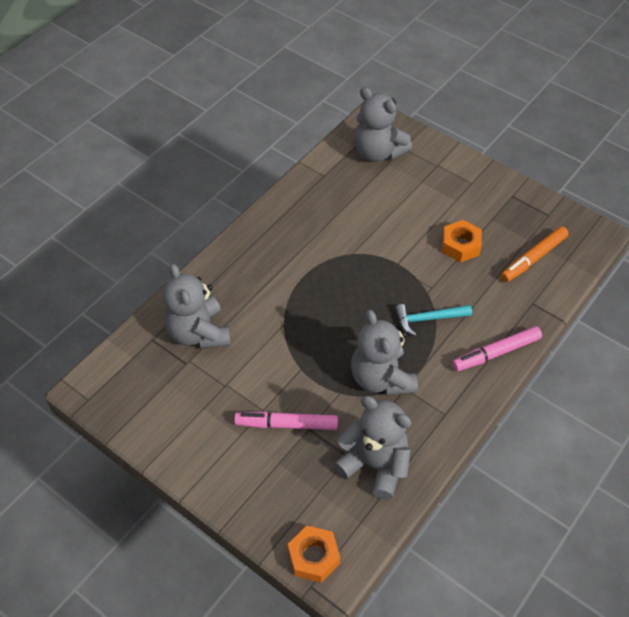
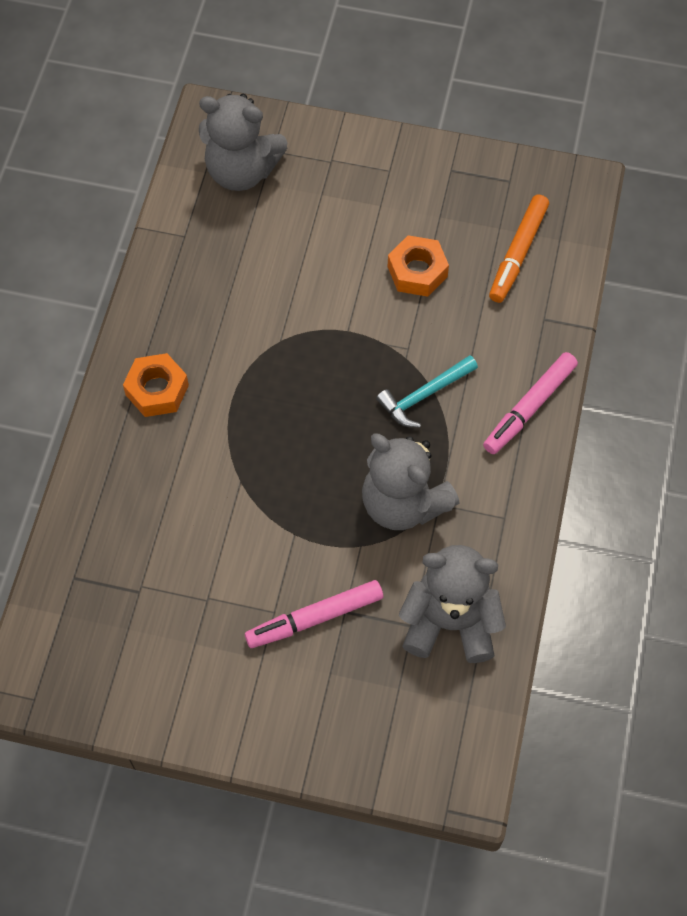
camera: 25 degrees left, 10 degrees up
grey teddy bear [163,264,230,349] -> none
orange nut [288,526,340,583] -> orange nut moved to [123,353,189,417]

